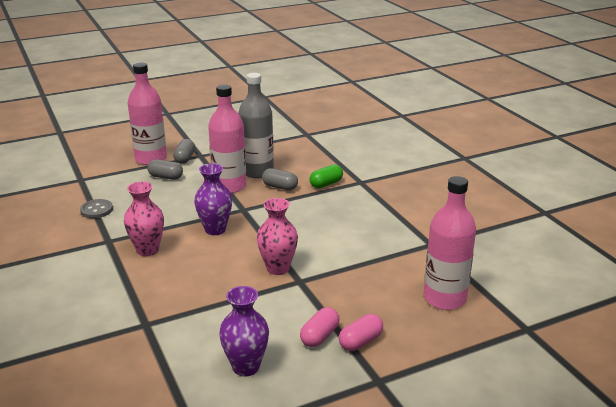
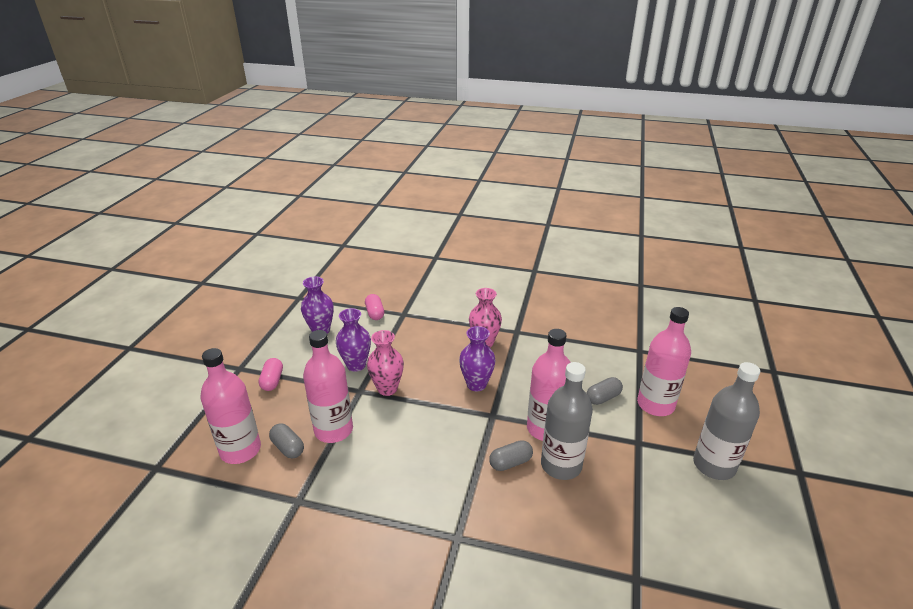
camera: 130 degrees right, 5 degrees up
grey button [80,199,113,218] -> none
grey capsule [173,139,195,164] -> grey capsule moved to [269,423,304,459]
pink capsule [300,307,339,347] -> pink capsule moved to [365,294,384,320]
green capsule [310,165,343,188] -> none
none -> pink bottle [303,330,353,443]
none -> purple vase [336,308,371,372]
none -> grey bottle [693,362,760,480]

